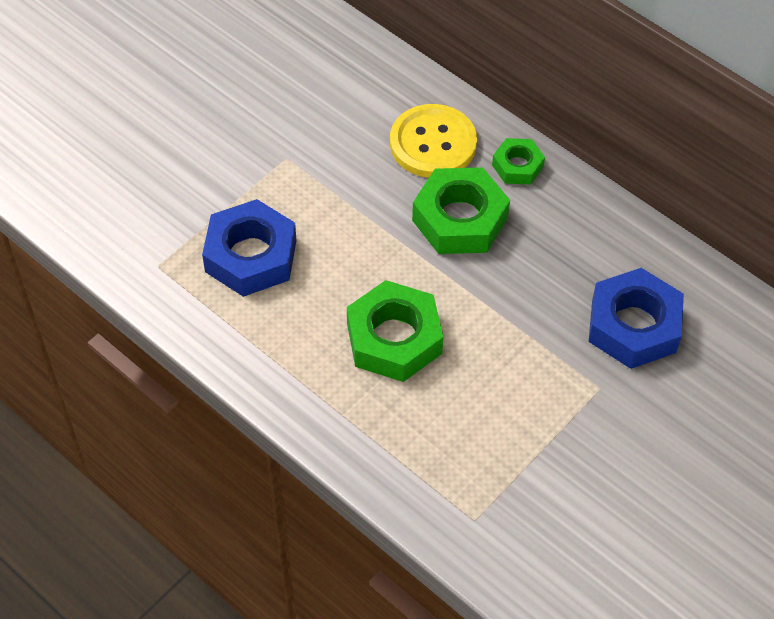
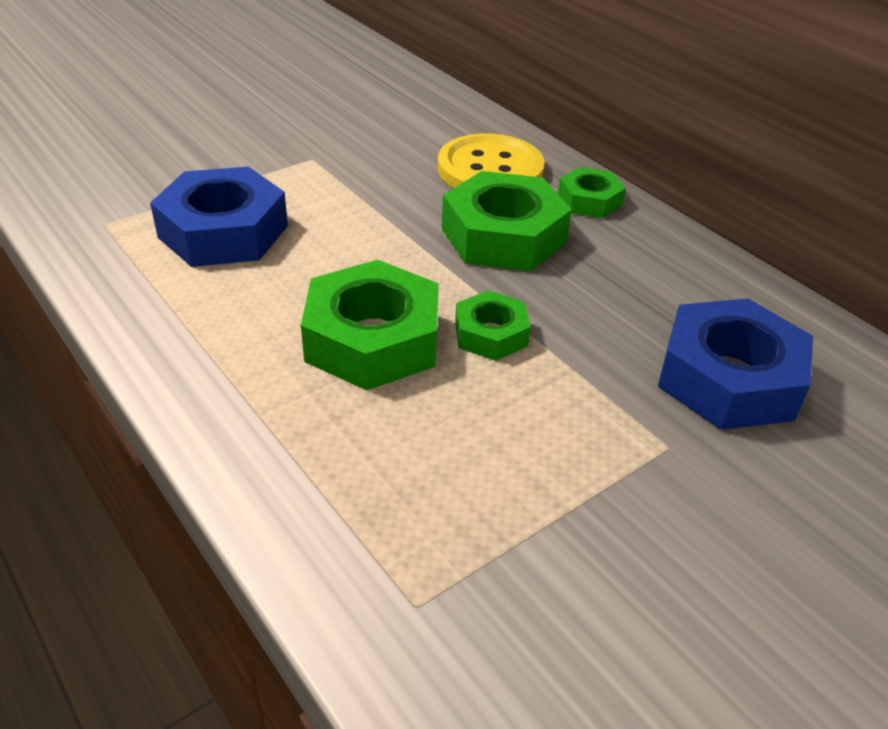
camera: 10 degrees right, 15 degrees down
none -> green nut [455,290,531,361]

